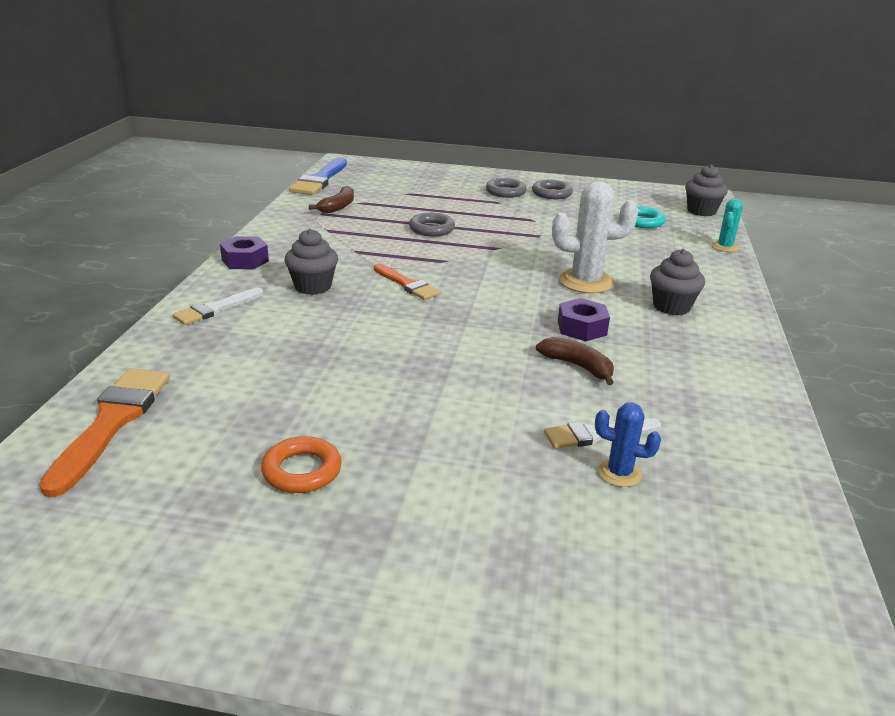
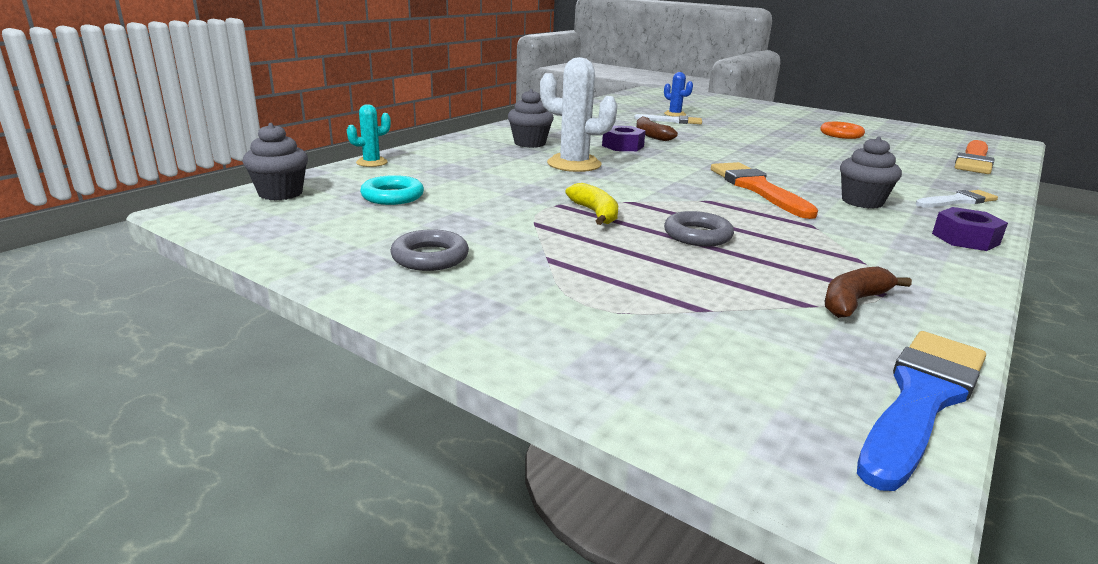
camera: 155 degrees left, 5 degrees down
orange brush [374,264,440,300] -> orange brush [711,162,818,219], size x1.61
grey ring [486,178,527,198] -> none
none -> yellow banana [565,183,618,225]

